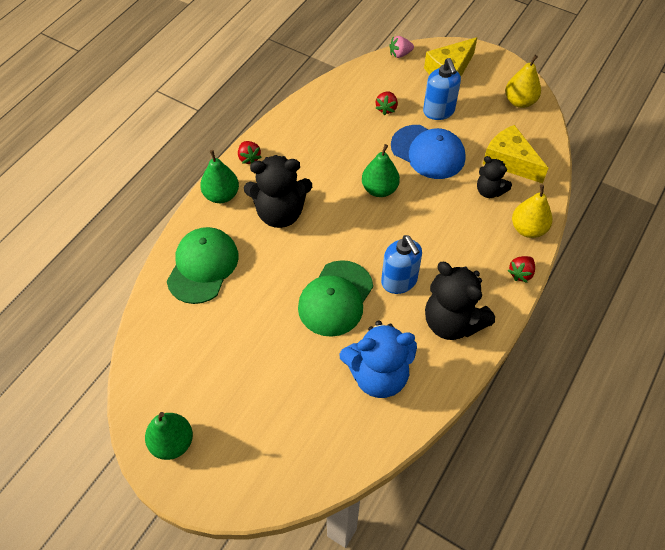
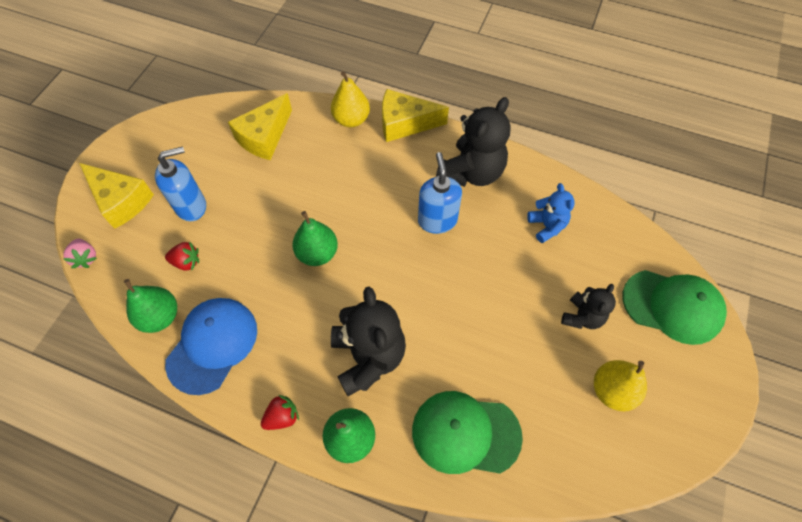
camera: 100 degrees left, 5 degrees up
green pear [145,412,193,460] -> green pear moved to [124,279,177,333]
green cap [298,260,373,337] -> green cap moved to [622,270,727,345]
blue teddy bear [339,320,417,398] -> blue teddy bear [527,183,575,243], size x0.56
blue soap dispenser [381,235,422,294] -> blue soap dispenser turned 60 degrees counterclockwise [418,152,462,234]
blue cap [391,125,466,179] -> blue cap moved to [165,298,257,395]
black teddy bear [477,156,512,198] -> black teddy bear moved to [561,284,616,329]
yellow pear [505,55,541,108] -> yellow pear moved to [594,360,647,411]
red strawberry [507,256,535,283] -> yellow cheese [382,89,449,142]

